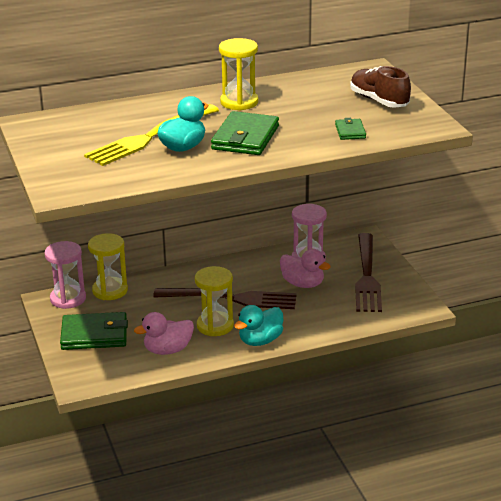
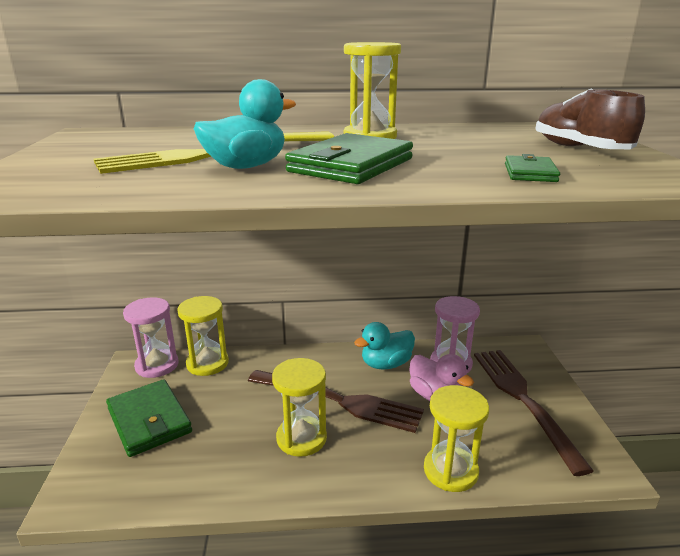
camera: 15 degrees right, 5 degrees down
green wallet [60,312,128,350] -> green wallet turned 45 degrees clockwise [106,379,192,457]
pink duck [134,312,194,355] -> none
turquoise duck [234,305,283,346] -> turquoise duck moved to [354,322,415,370]
brown fork [355,233,382,312] -> brown fork turned 150 degrees clockwise [474,350,594,476]
none -> yellow hourglass [424,385,489,492]

